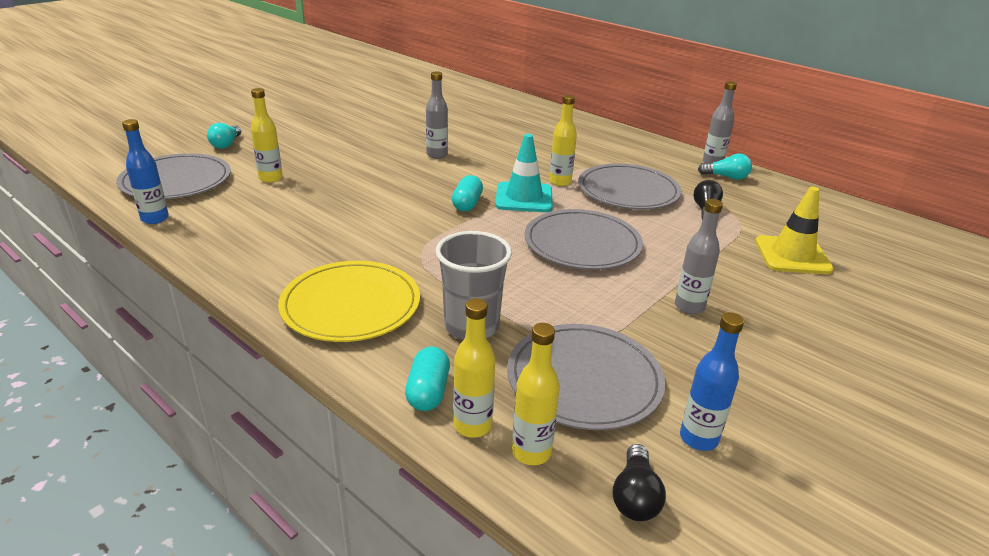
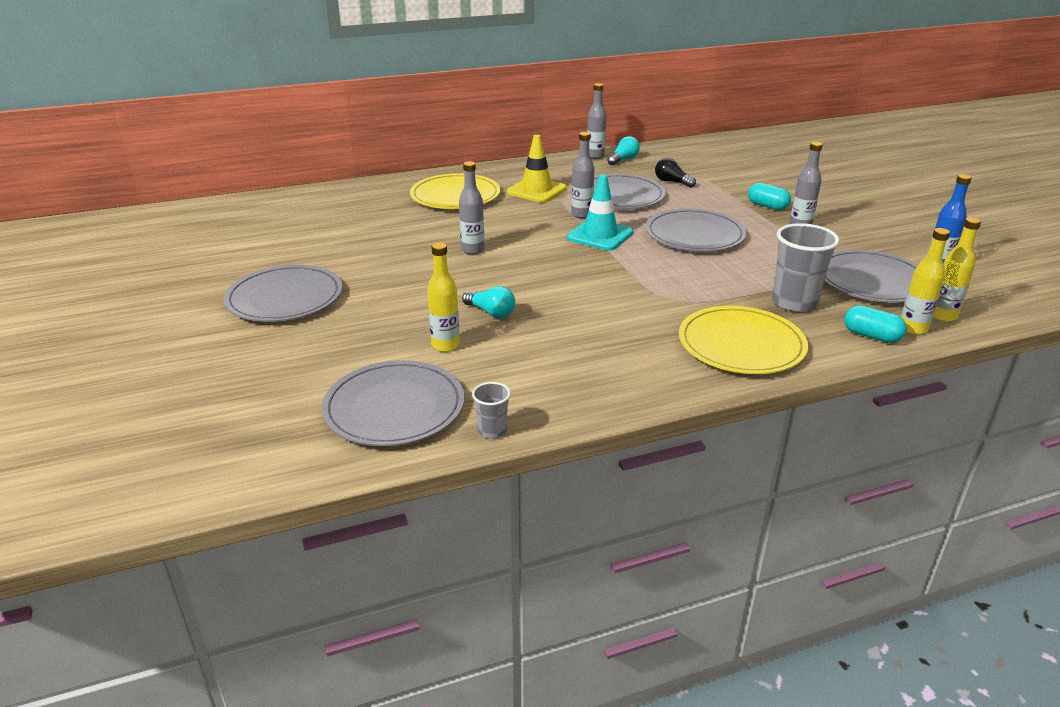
camera: 60 degrees left, 0 degrees up
blue bottle [122,119,169,224] -> grey cup [472,382,511,439]
turquoise light bulb [207,123,241,149] -> turquoise light bulb moved to [462,286,515,318]
turquoise capsule [452,175,483,211] -> turquoise capsule moved to [748,183,791,210]
yellow bottle [549,95,577,186] -> grey bottle [571,132,594,218]
black light bulb [613,444,666,521] -> none
yellow traffic cone [755,187,834,274] -> yellow traffic cone moved to [507,135,567,203]
none -> grey plate [224,265,343,322]
none -> yellow plate [410,173,501,209]

